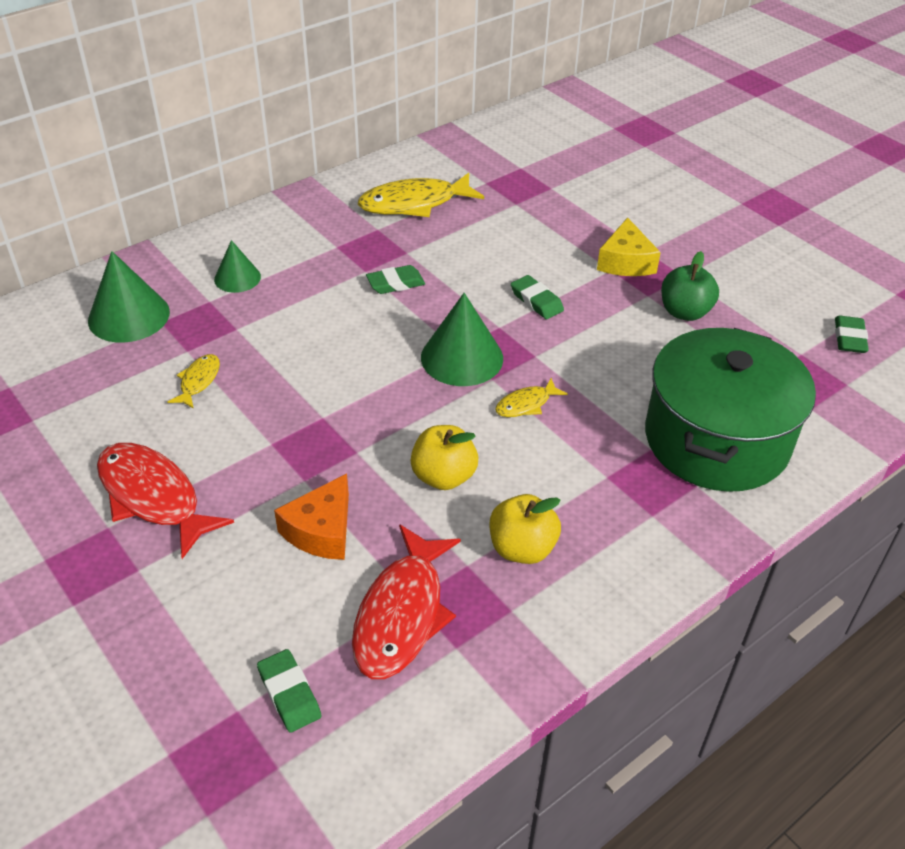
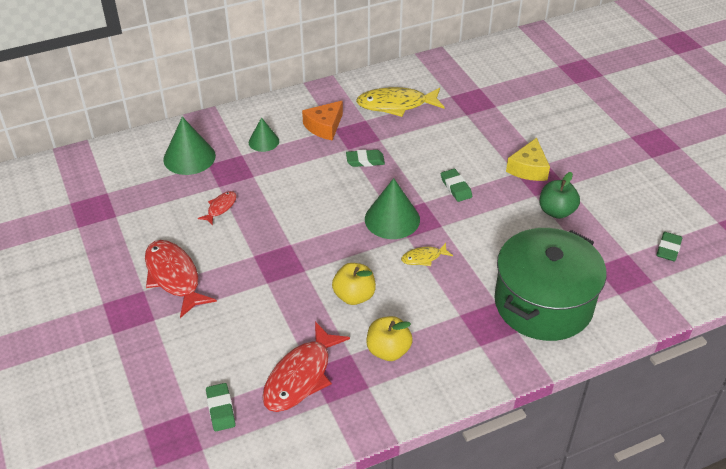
camera: 15 degrees right, 0 degrees up
yellow fish [168,354,220,409] -> red fish [198,191,237,225]
orange cheese [274,473,349,560] -> orange cheese moved to [302,101,343,141]

